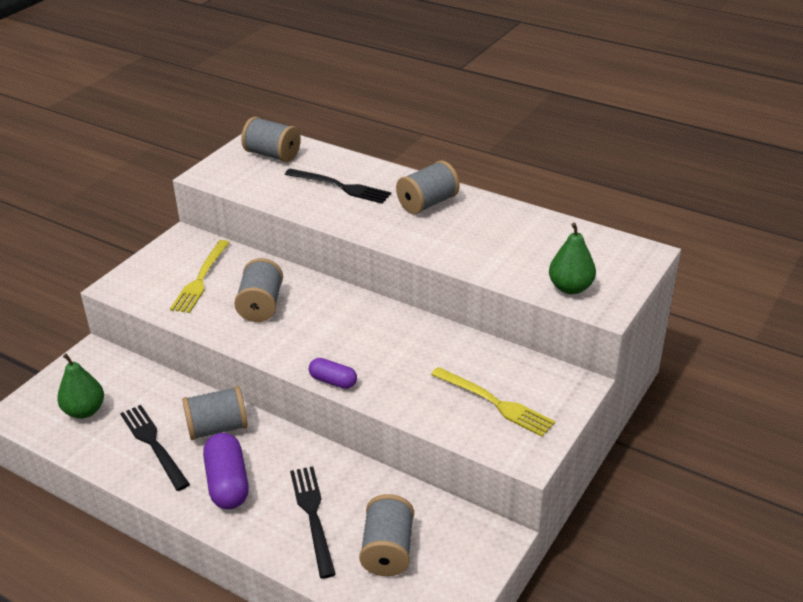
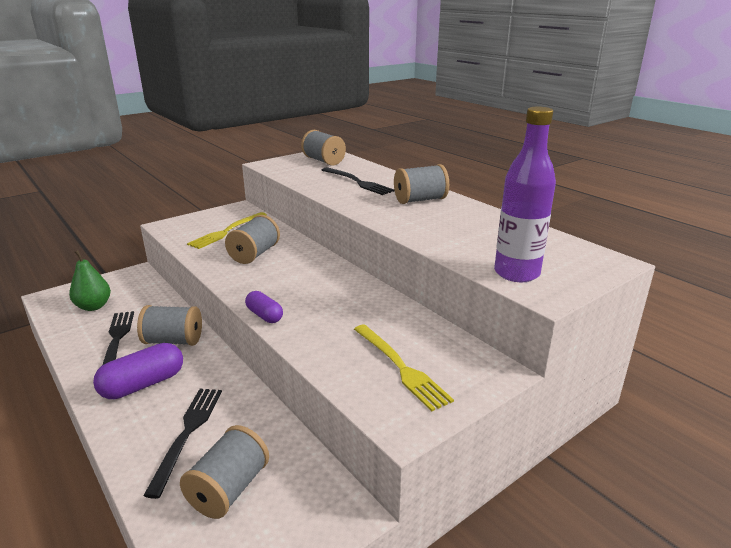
camera: 20 degrees right, 10 degrees down
purple capsule [203,433,249,509] -> purple capsule turned 45 degrees clockwise [93,343,183,399]
green pear [549,223,596,294] -> purple bottle [494,107,556,282]

